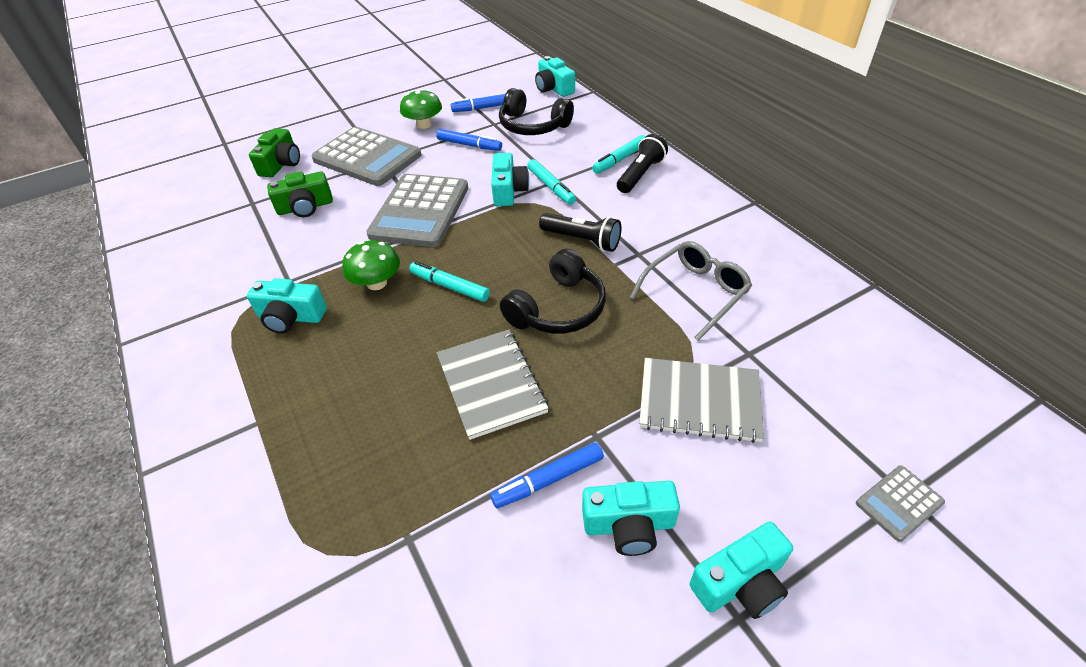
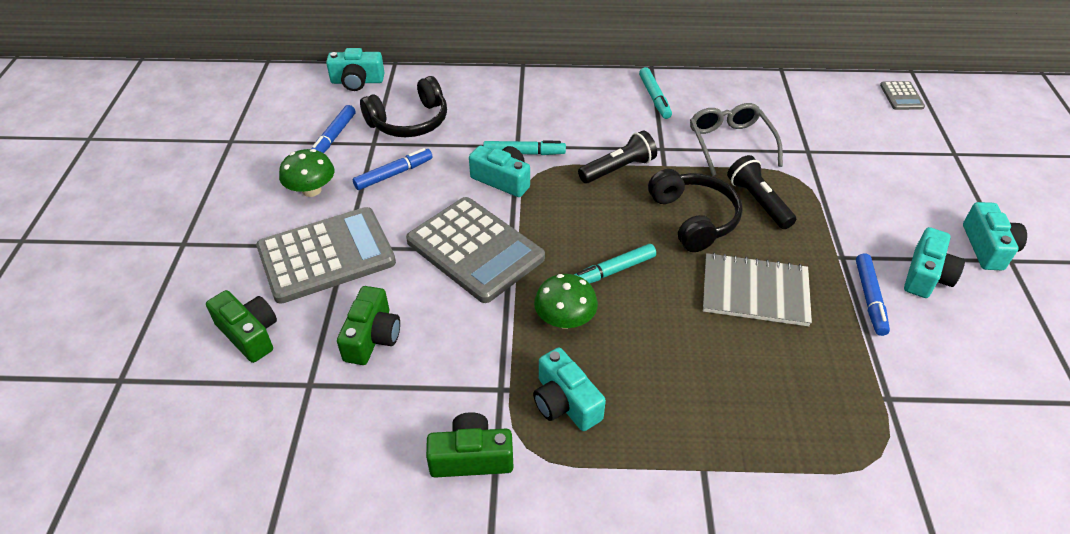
camera: 60 degrees left, 0 degrees up
turquoise camera [247,278,327,334] -> turquoise camera turned 105 degrees clockwise [533,347,606,431]
turquoise marker [592,135,646,174] -> turquoise marker moved to [639,67,672,119]
black flashlight [617,134,668,193] -> black flashlight moved to [727,155,796,229]
grey notebook [639,358,764,443] -> none
grey calculator [856,465,945,542] -> grey calculator moved to [880,81,925,110]
none -> green camera [426,412,513,478]

